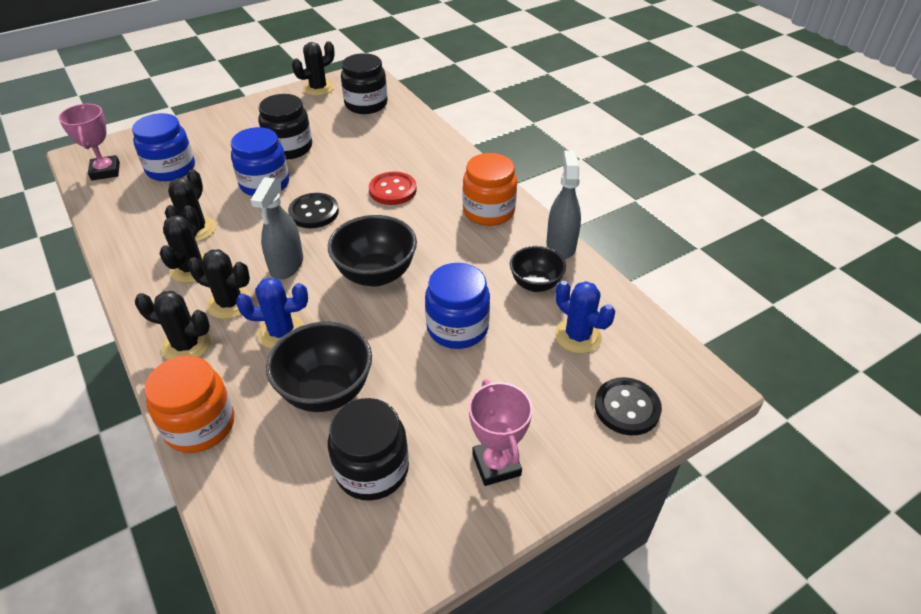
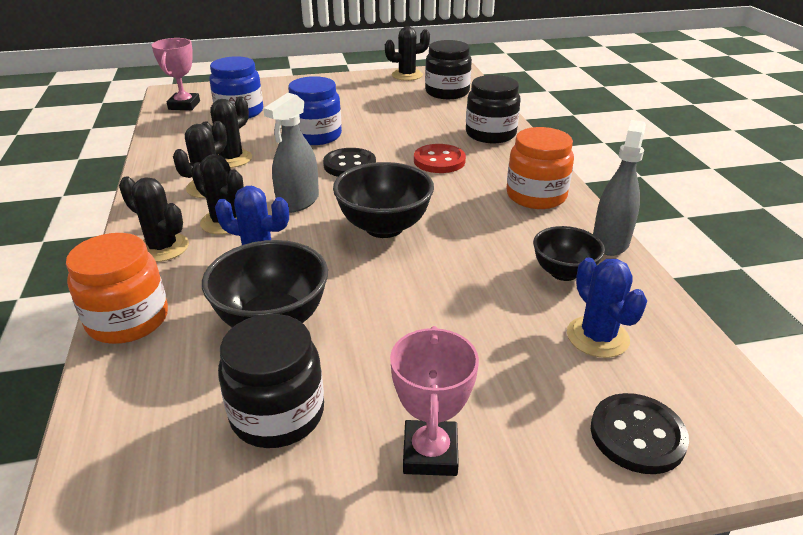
camera: 20 degrees right, 10 degrees down
black jar [258,94,312,160] -> black jar moved to [466,75,521,143]
blue jar [425,263,490,349] -> none

